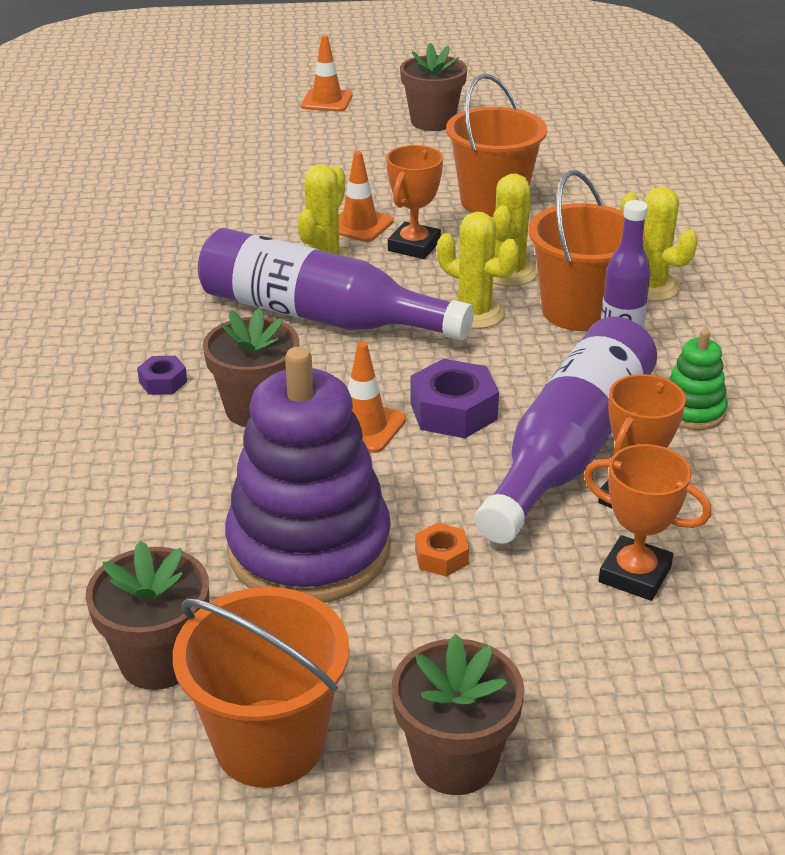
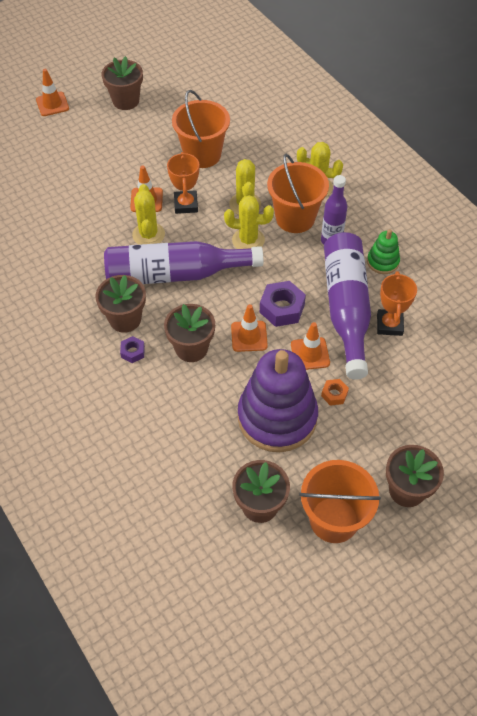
camera: 30 degrees left, 20 degrees up
orange trophy [584,444,712,601] -> none
none -> brown flower pot [95,275,146,333]
none -> orange traffic cone [291,322,330,370]

